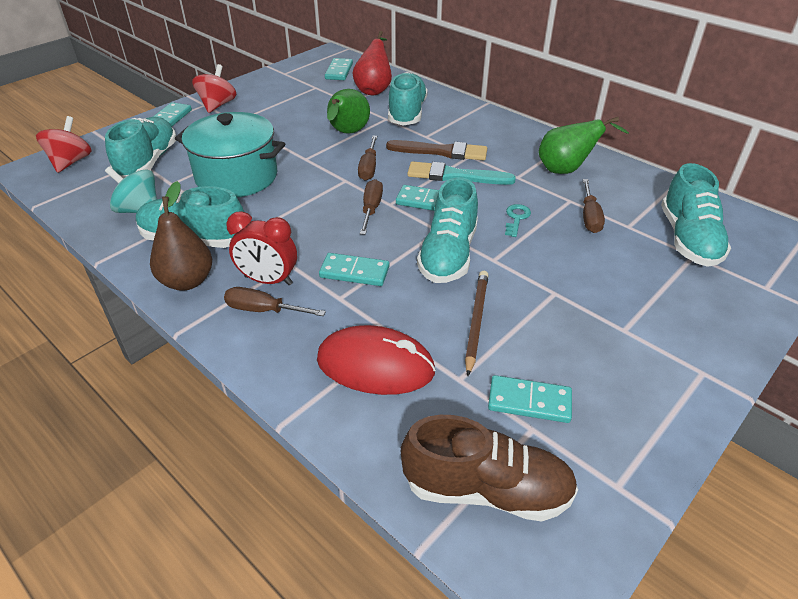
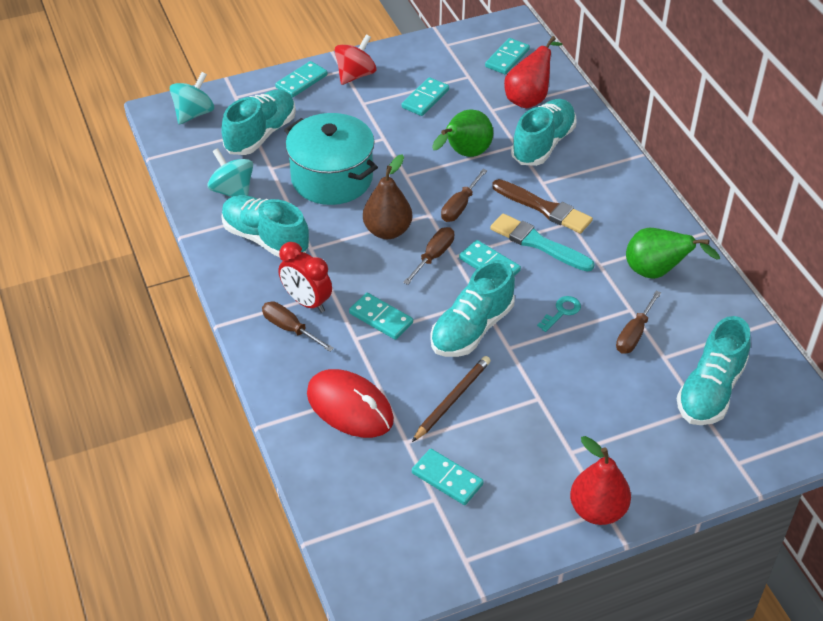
camera: 25 degrees right, 5 degrees up
red spinning top [36,116,91,173] -> turquoise spinning top [170,72,214,124]
brown pear [150,181,212,291] -> brown pear moved to [363,154,412,239]
brown shoe [401,415,578,522] -> none
none -> turquoise domino [402,77,449,116]
none -> red pear [570,436,631,525]

